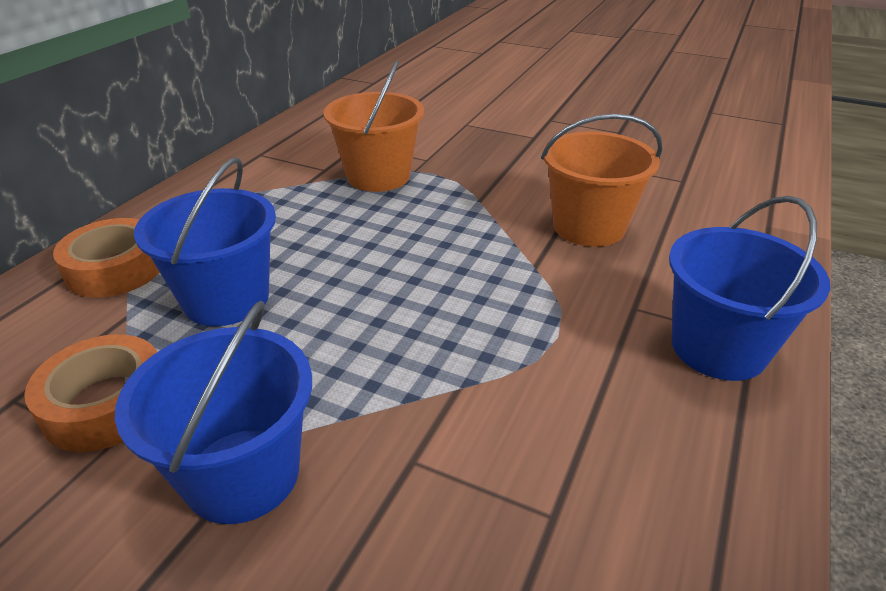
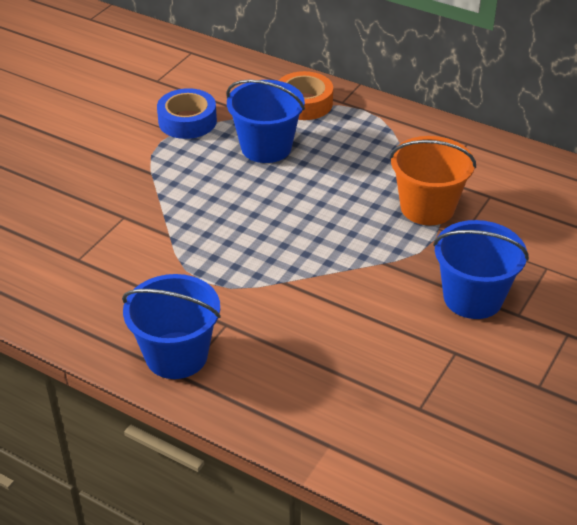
camera: 95 degrees right, 5 degrees up
orange tape [24,334,157,452] -> blue tape [157,88,217,139]
blue bucket [115,301,312,524] -> blue bucket moved to [433,220,529,319]
orange bucket [541,114,663,247] -> none

